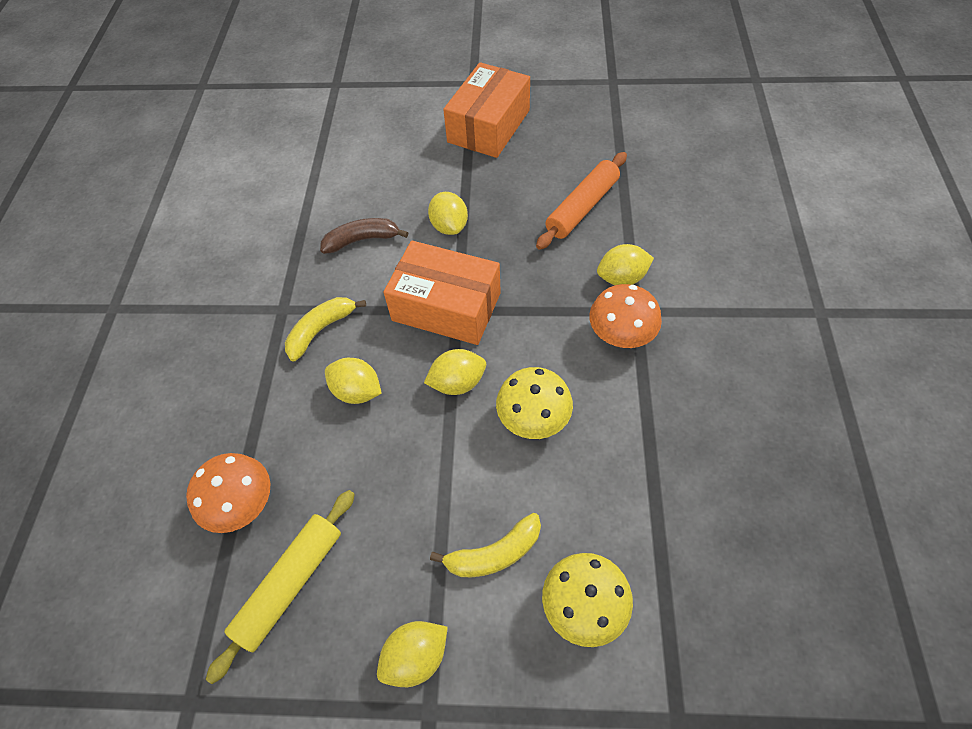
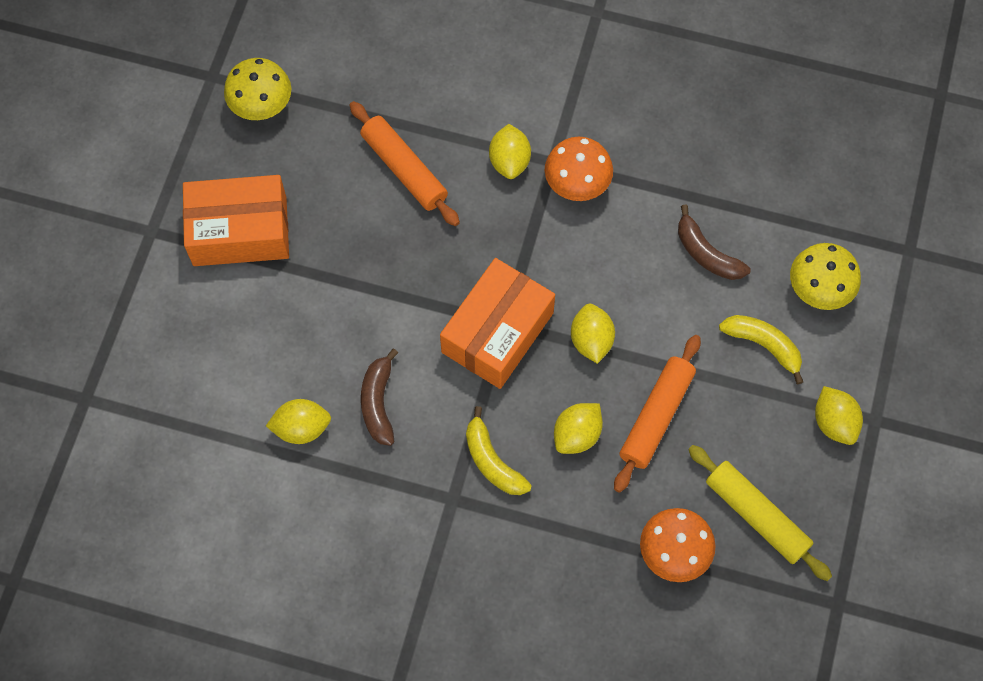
camera: 80 degrees left, 10 degrees up
yellow lemon [428,192,468,235] -> yellow lemon moved to [266,399,331,444]
yellow banana [430,513,541,577] -> yellow banana turned 45 degrees counterclockwise [719,315,803,384]
orange box [443,62,530,158] -> orange box turned 45 degrees counterclockwise [183,175,289,266]
yellow mushroom [496,367,573,439] -> yellow mushroom moved to [224,58,291,120]
none -> orange rolling pin [614,335,701,492]
none -> brown banana [678,205,751,280]

